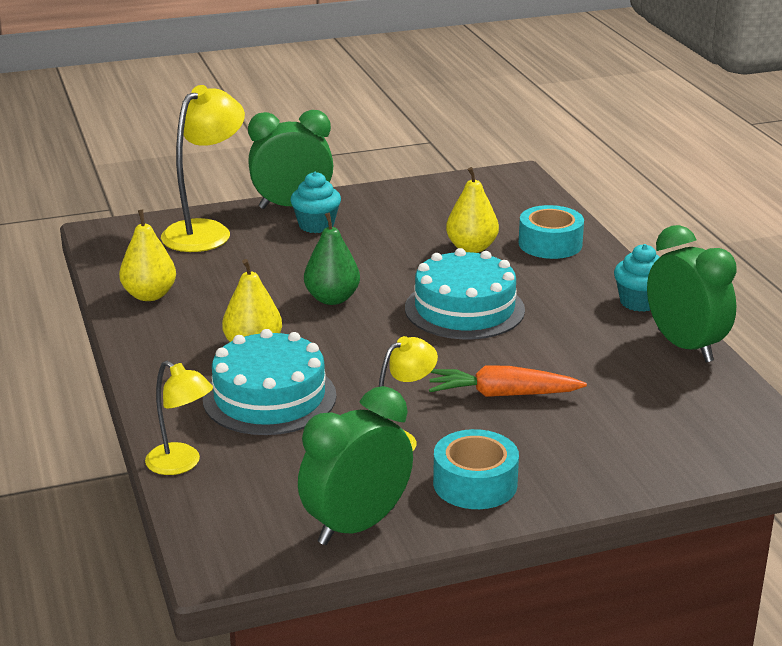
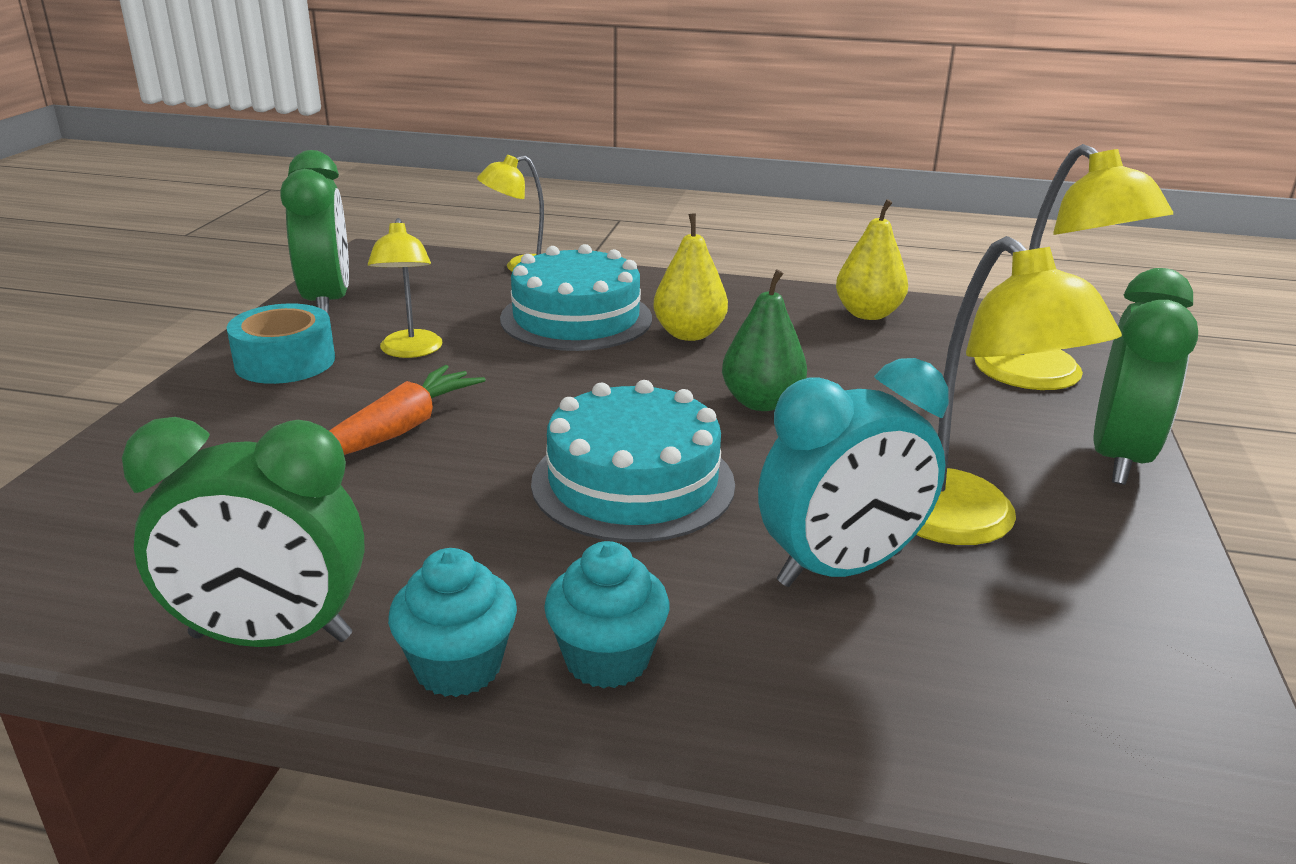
camera: 120 degrees right, 0 degrees up
turquoise cupcake [291,172,341,233] -> turquoise cupcake moved to [544,541,669,689]
yellow pear [446,167,499,253] -> turquoise clock [758,358,949,587]
turquoise tape [519,205,584,259] -> none
none -> yellow lamp [916,236,1122,545]

